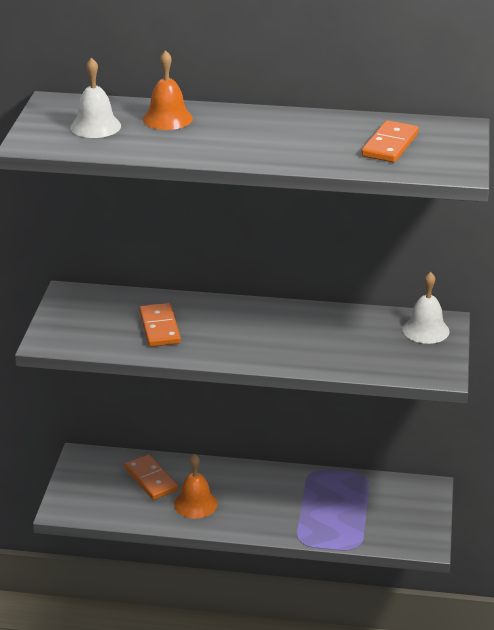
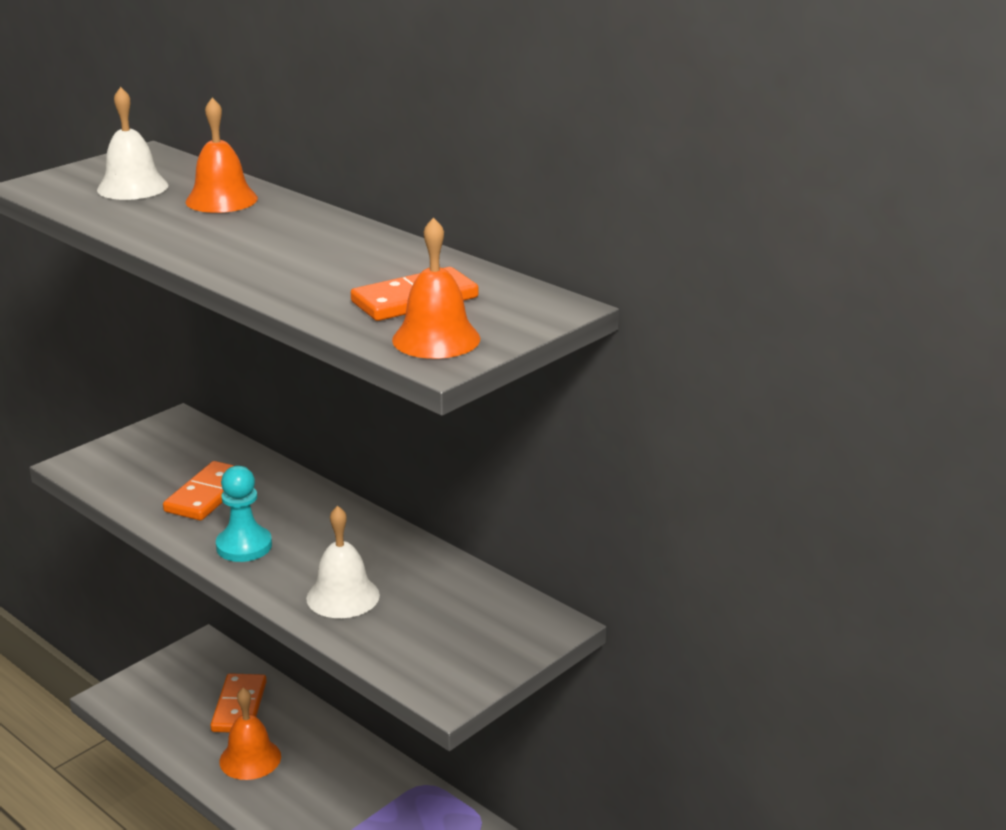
camera: 35 degrees right, 5 degrees down
white bell [402,272,449,344] -> white bell moved to [306,506,380,618]
none -> turquoise pawn [216,466,272,562]
none -> orange bell [392,217,480,359]

